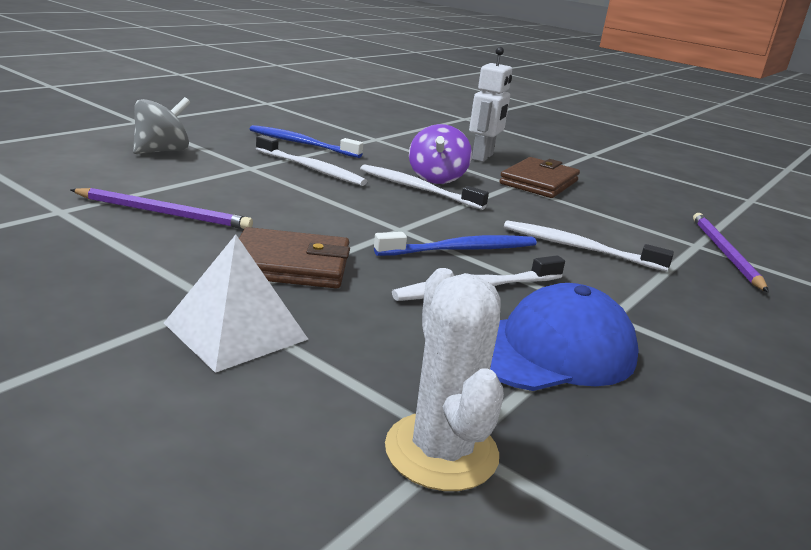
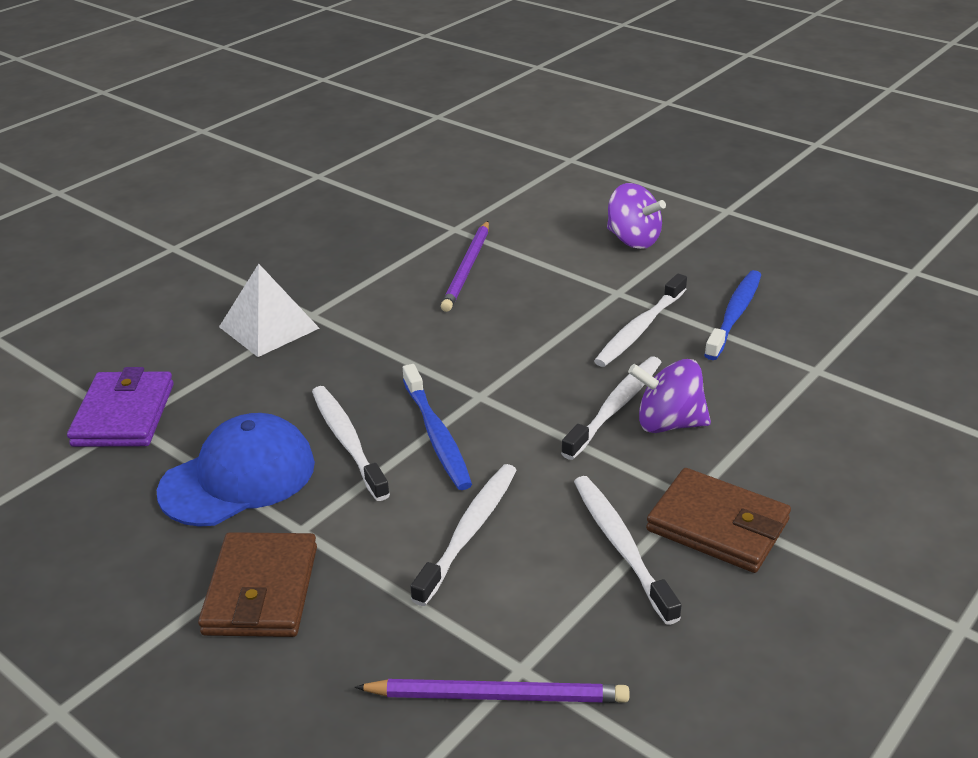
camera: 95 degrees right, 10 degrees up
grey spinning top [133,97,191,154] -> purple spinning top [607,183,666,249]
brown wallet [239,227,350,289] -> brown wallet moved to [198,532,317,637]
white cactus [385,268,504,491] -> purple wallet [67,367,174,447]
white robot [469,47,512,162] -> none
blue cap [490,283,639,391] -> blue cap turned 105 degrees counterclockwise [157,413,315,527]
none -> white toothbrush [574,476,682,625]

